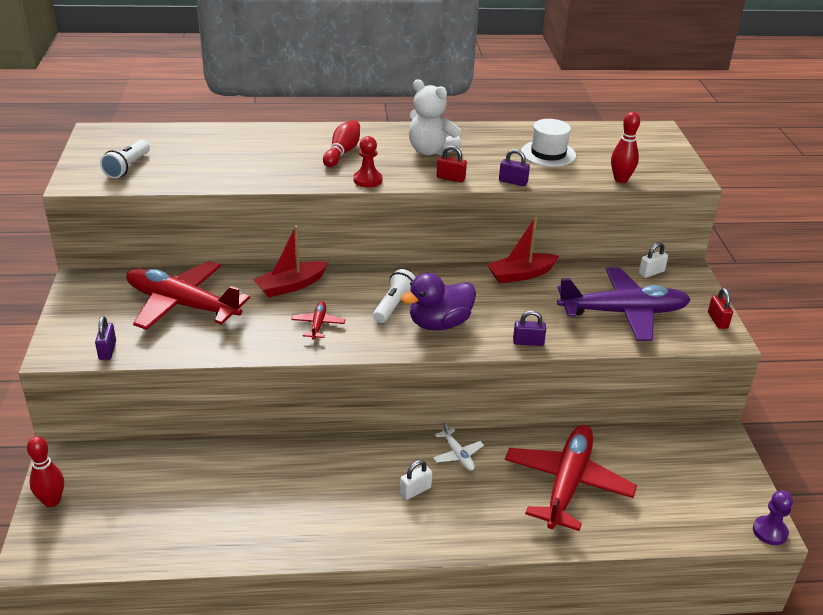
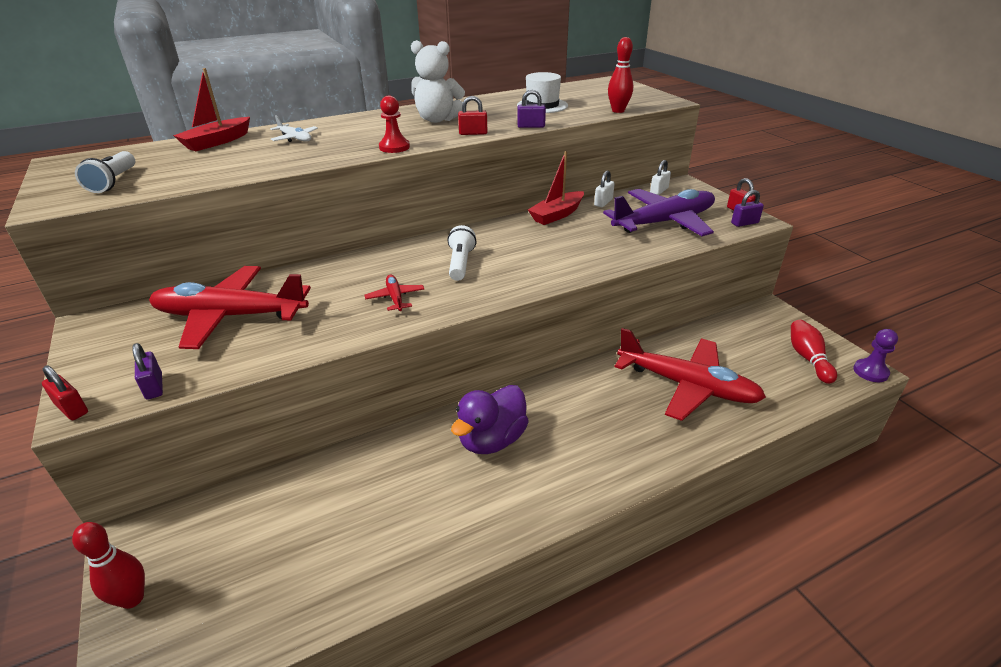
camera: 20 degrees left, 0 degrees up
red boat [253,226,328,297] -> red boat moved to [173,68,250,151]
red bowling pin [323,120,360,167] -> red bowling pin moved to [791,320,837,384]
purple duck [400,273,476,331] -> purple duck moved to [451,385,529,454]
white padlock [400,460,432,500] -> white padlock moved to [594,170,615,207]
white plane [433,421,484,471] -> white plane moved to [270,115,318,142]
red plane [505,425,637,531] -> red plane turned 120 degrees clockwise [614,328,766,421]
purple padlock [513,311,546,346] -> purple padlock moved to [731,190,764,227]
none -> red padlock [42,365,88,420]

